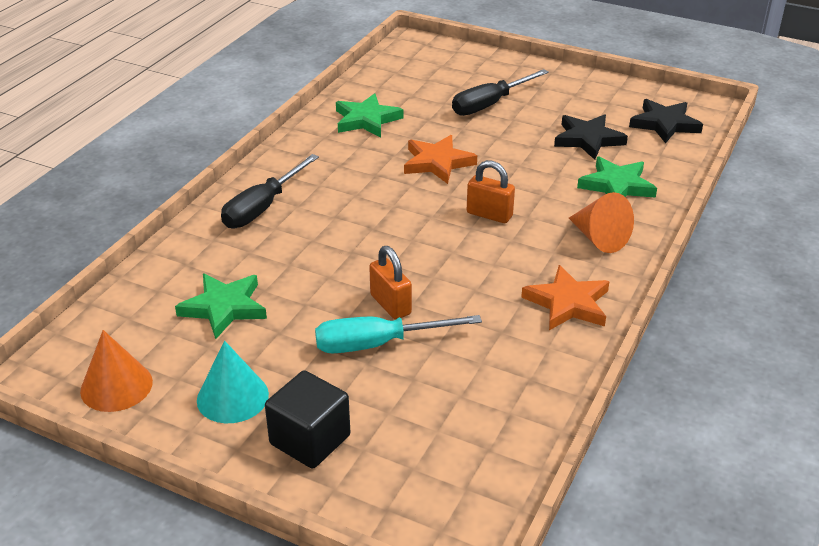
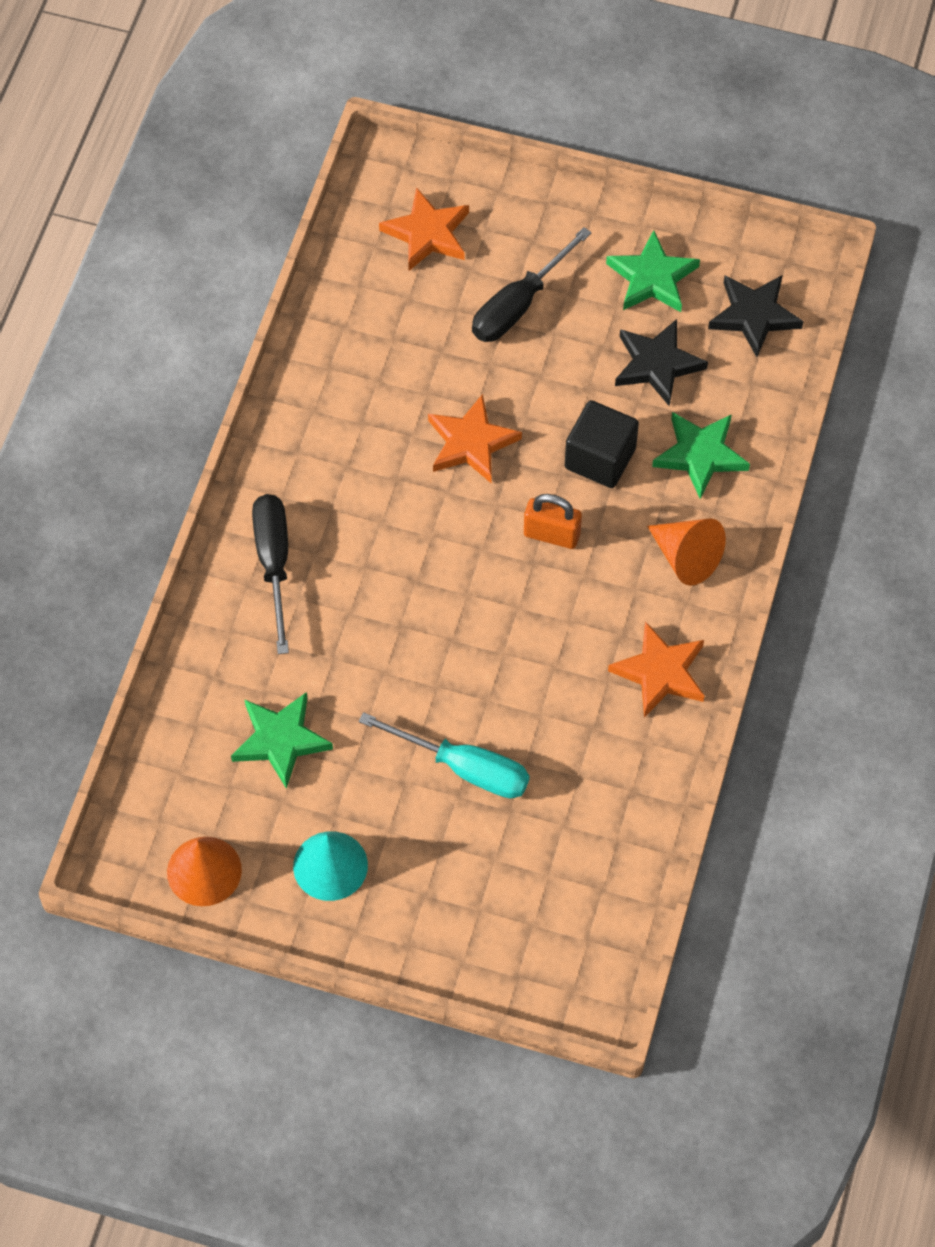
camera: 10 degrees left, 25 degrees up
black screwdriver [221,154,319,228] -> black screwdriver turned 150 degrees clockwise [252,494,289,654]
black cube [265,370,350,469] -> black cube moved to [565,400,639,488]
turquoise screwdriver [315,315,482,353] -> turquoise screwdriver turned 135 degrees counterclockwise [359,712,530,799]
green star [336,93,404,137] -> green star moved to [606,230,700,312]
orange padlock [369,246,412,320] -> none
none -> orange star [379,187,469,271]

